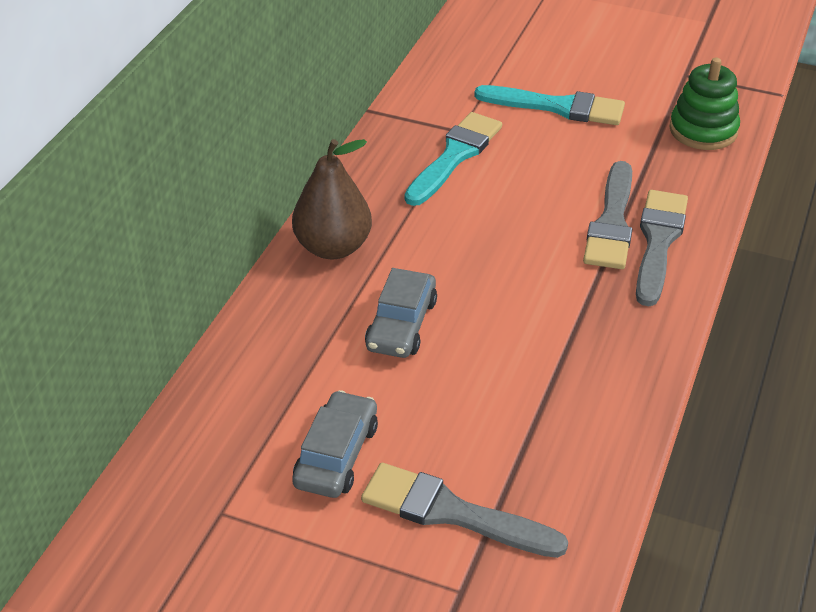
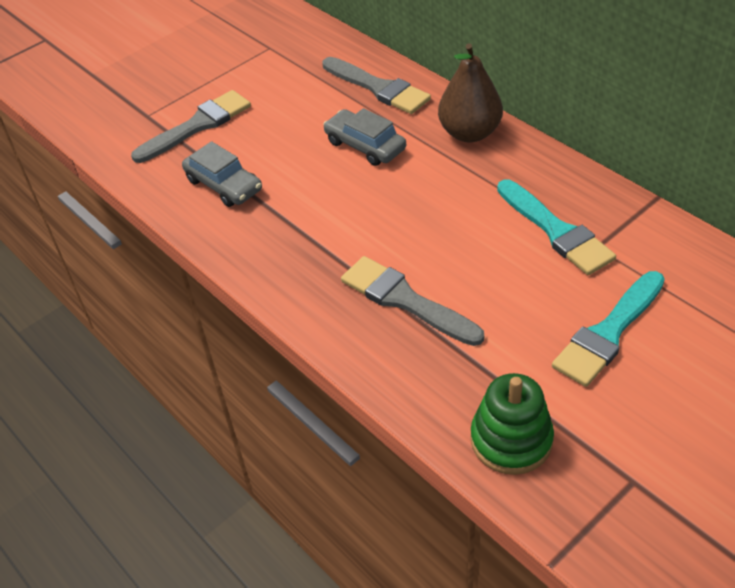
camera: 120 degrees right, 5 degrees up
grey car [292,390,378,498] -> grey car moved to [182,141,262,207]
grey brush [636,190,688,306] -> grey brush moved to [322,57,431,114]

